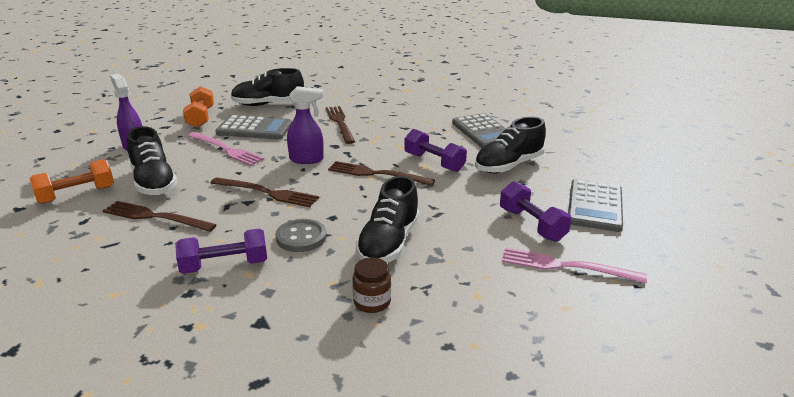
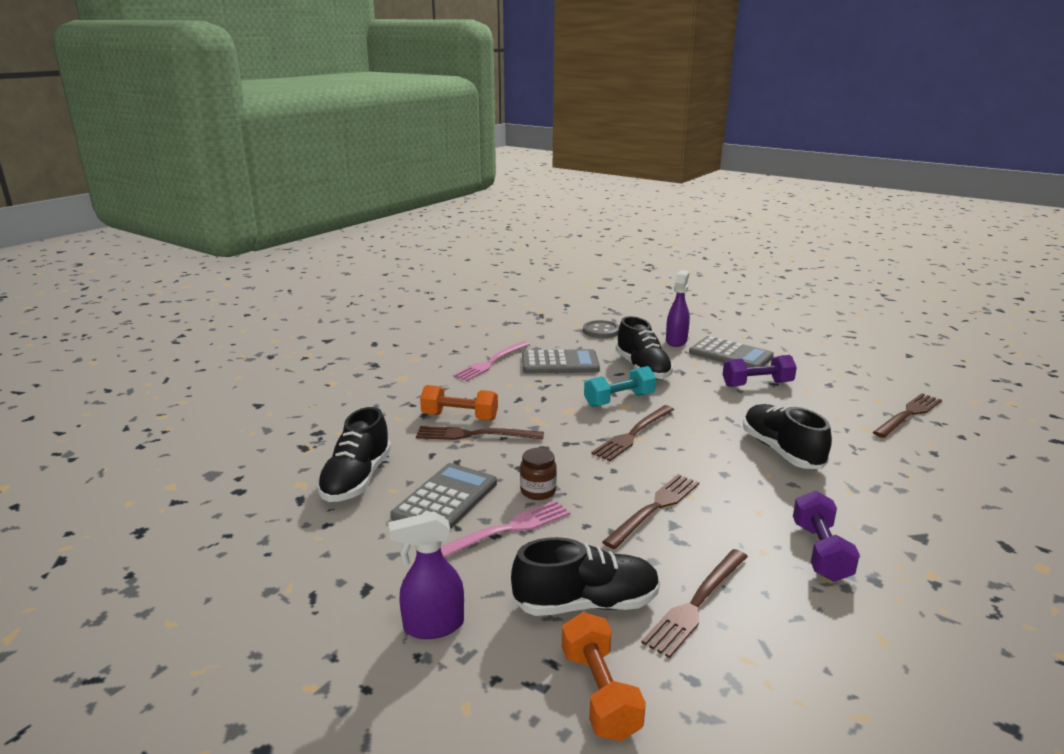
camera: 70 degrees left, 5 degrees down
orange dumbbell [183,86,214,128] -> orange dumbbell moved to [420,385,498,421]
grey button [275,219,327,252] -> grey button moved to [583,320,619,338]
purple spray bottle [287,86,324,164] -> purple spray bottle moved to [666,270,690,347]
brown jar [352,257,391,313] -> brown jar moved to [520,448,557,500]
black shoe [356,176,420,263] -> black shoe turned 150 degrees counterclockwise [743,404,832,469]
purple dumbbell [404,129,467,172] -> turquoise dumbbell [584,366,656,407]
pink fork [502,247,647,283] -> pink fork moved to [453,341,530,381]
none -> brown fork [873,393,942,438]

